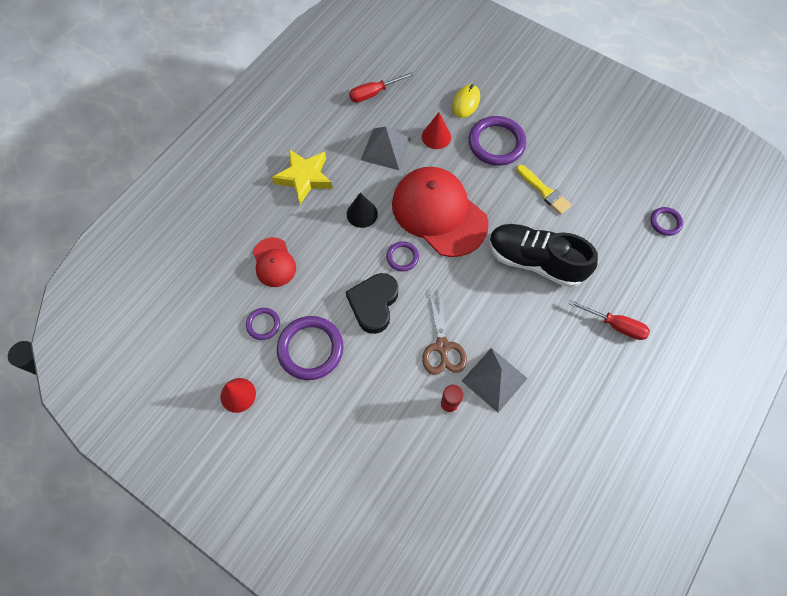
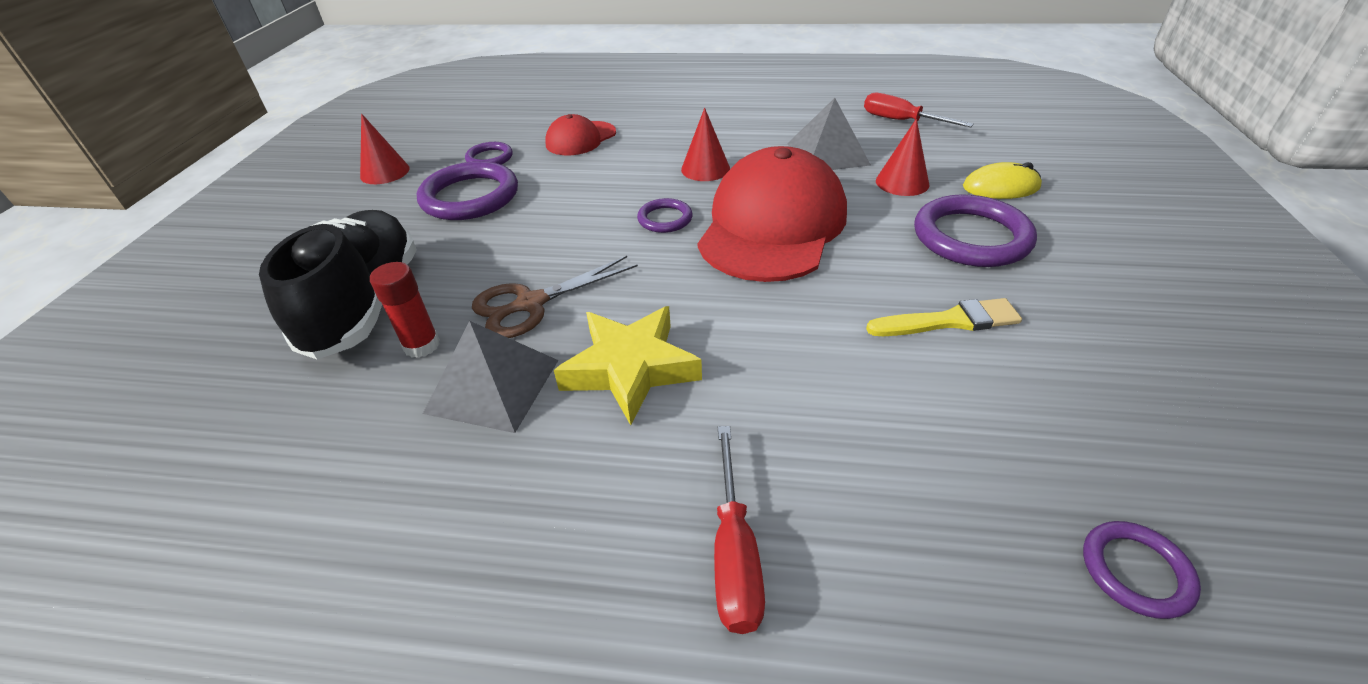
camera: 65 degrees right, 25 degrees down
yellow star [272,149,333,205] -> yellow star moved to [554,306,702,425]
black heart [346,273,398,334] -> none
black cone [347,193,378,228] -> red cone [681,108,730,181]
black shoe [489,224,598,288] -> black shoe moved to [259,210,417,359]
yellow brush [516,165,571,214] -> yellow brush turned 120 degrees counterclockwise [866,298,1022,336]

